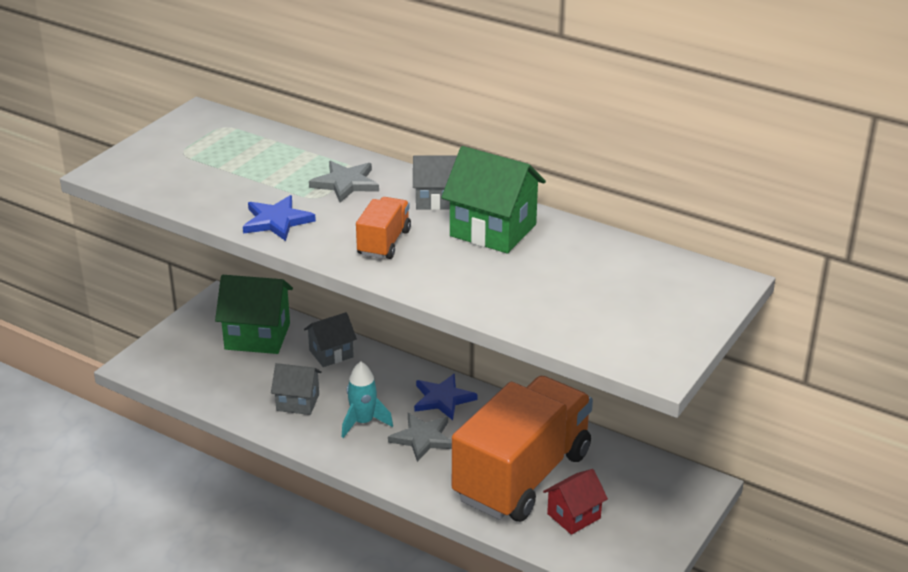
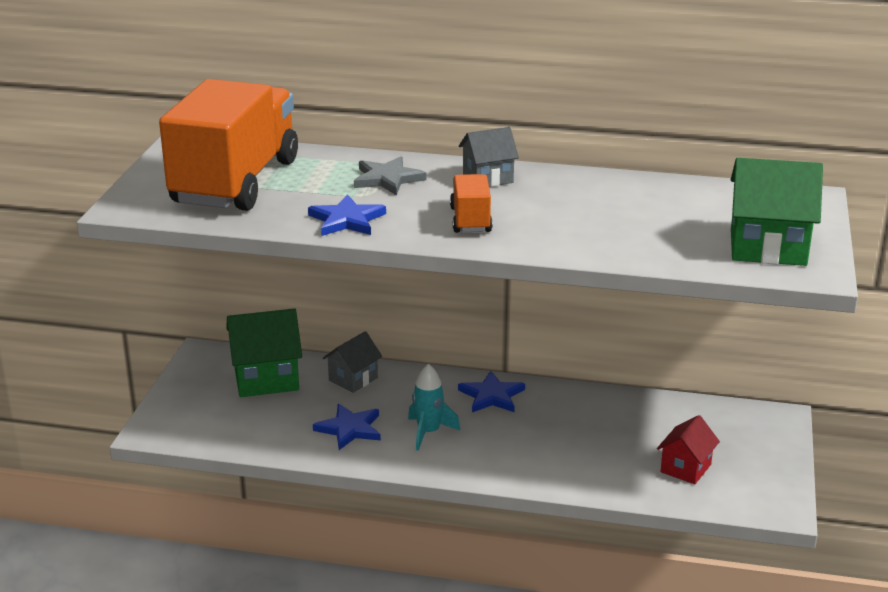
camera: 20 degrees left, 5 degrees down
grey house [271,363,322,415] -> blue star [313,404,381,450]
grey star [388,413,452,462] -> none
green house [441,146,546,254] -> green house moved to [731,158,823,266]
orange truck [452,376,593,522] -> orange truck moved to [159,79,298,211]

